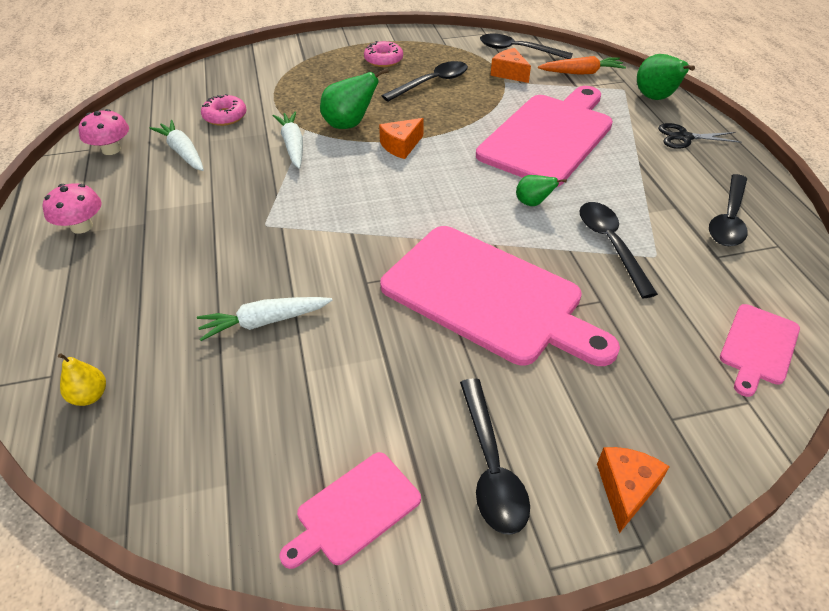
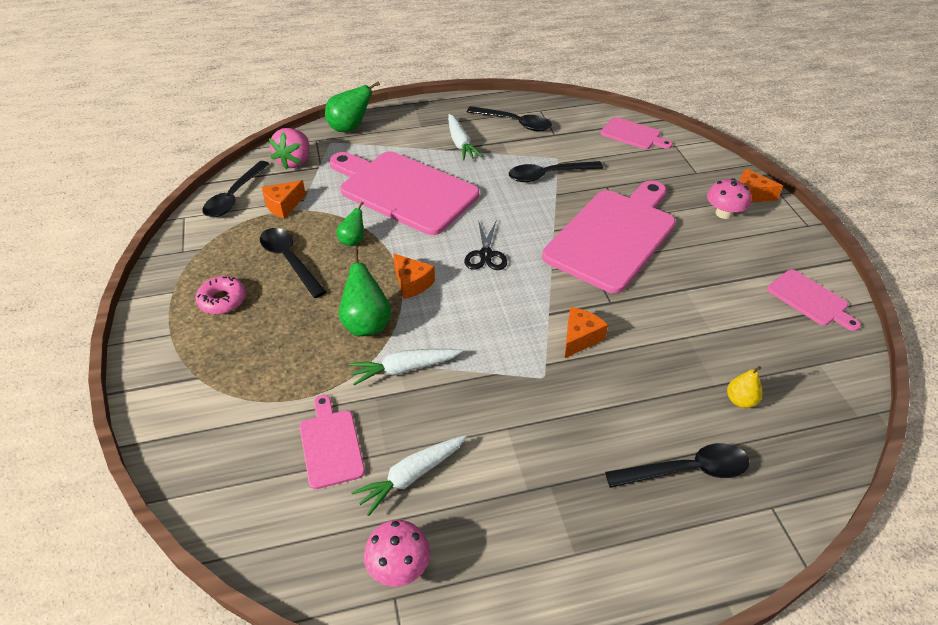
camera: 90 degrees left, 0 degrees up
pink mushroom [43,183,102,234] -> pink mushroom moved to [707,178,751,219]
yellow pear [58,353,106,406] -> yellow pear moved to [727,366,763,408]
white carrot [197,297,333,341] -> white carrot moved to [448,114,483,161]
pink donut [201,94,247,126] -> pink cutting board [300,395,365,489]
black spoon [460,378,530,535] -> black spoon moved to [605,443,750,488]
green pear [516,175,567,206] -> green pear moved to [337,202,364,246]
orange carrot [538,56,626,75] -> pink strawberry [269,128,309,170]
black scissors [658,123,741,149] -> black scissors moved to [464,220,507,270]
none -> orange cheese [565,307,608,358]

